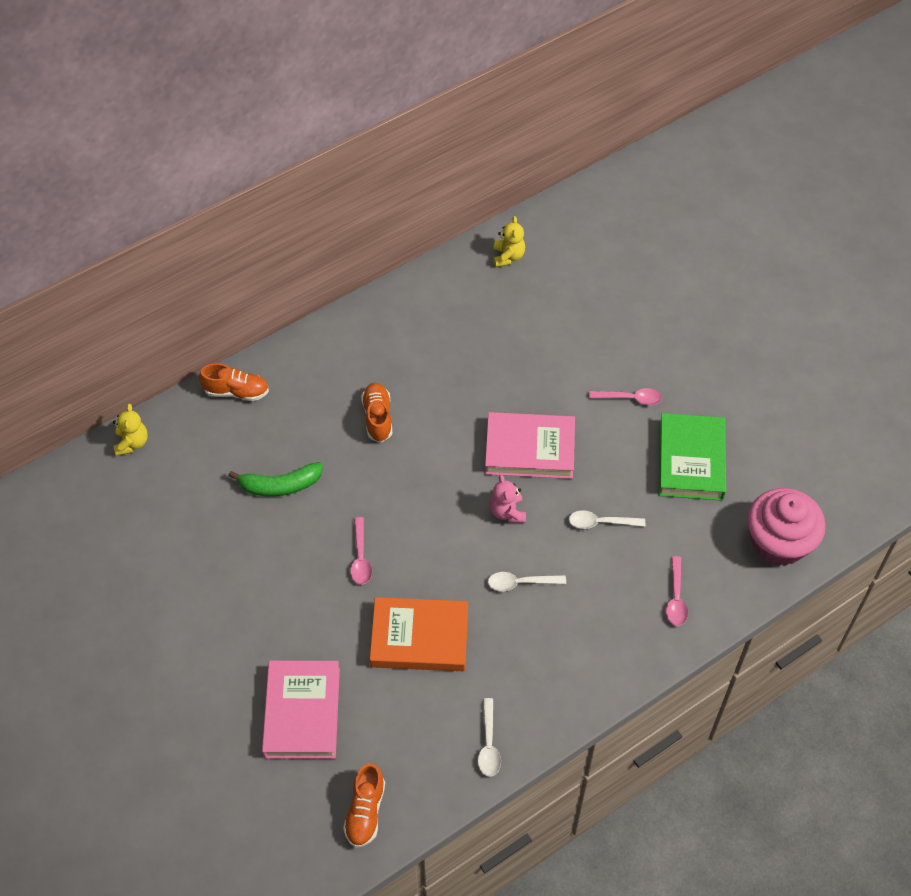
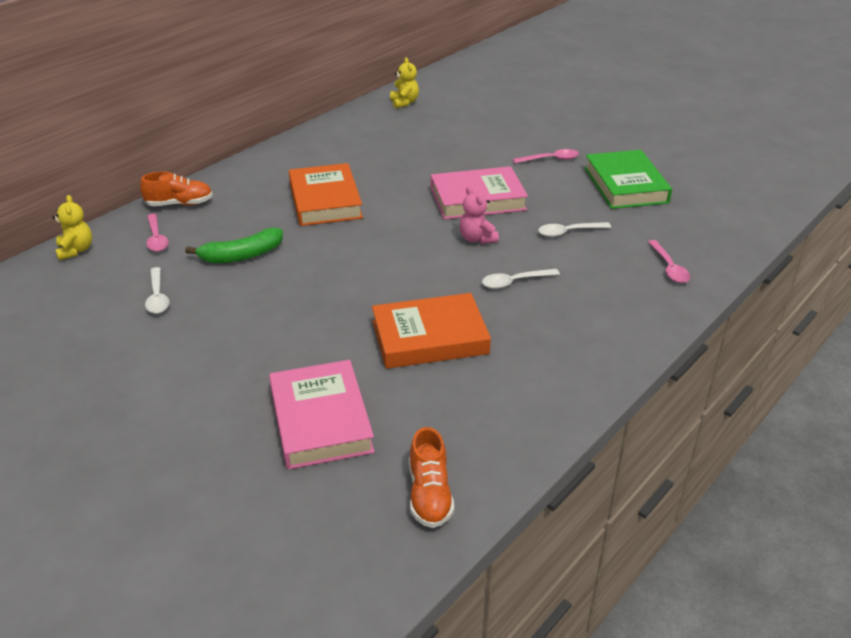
camera: 15 degrees left, 20 degrees down
pink spoon [350,517,372,585] -> pink spoon moved to [146,213,169,252]
orange shoe [361,383,392,442] -> orange book [289,163,363,226]
white spoon [478,698,501,777] -> white spoon moved to [145,267,169,314]
pink cupcake [747,488,826,566] -> none

